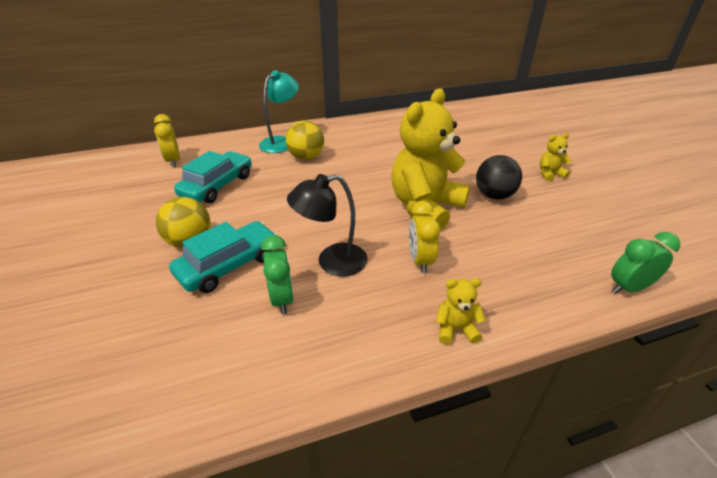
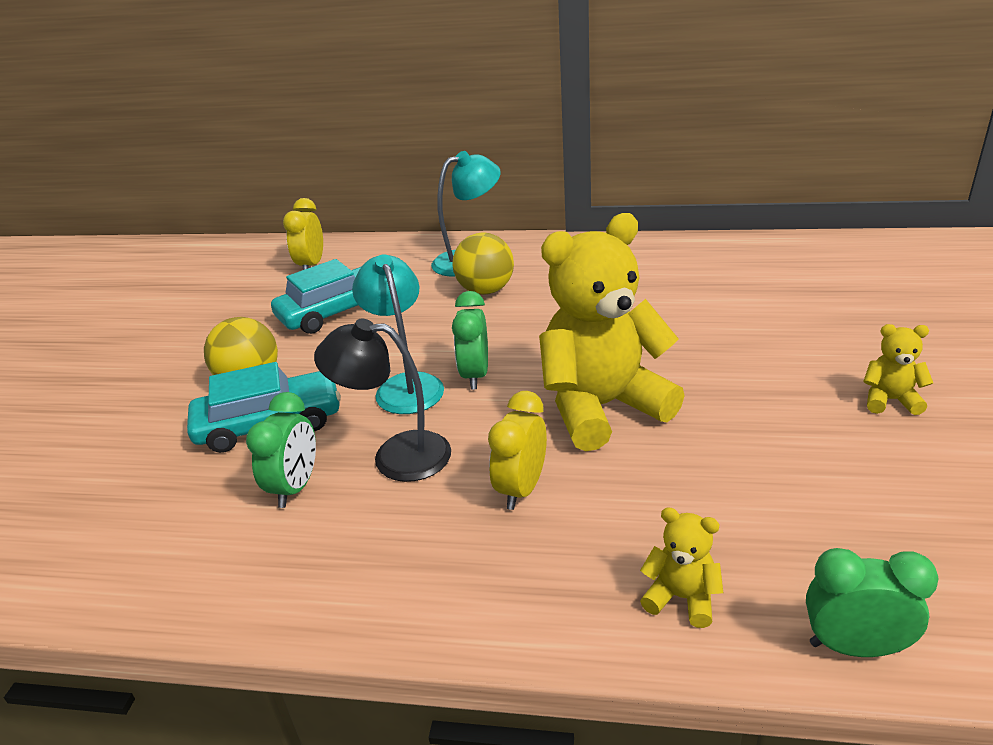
camera: 30 degrees right, 5 degrees down
yellow teddy bear [436,278,486,345] -> yellow teddy bear moved to [640,507,723,628]
black ball [476,155,522,200] -> none
none -> turquoise lamp [352,254,444,414]
none -> green clock [452,291,488,390]

